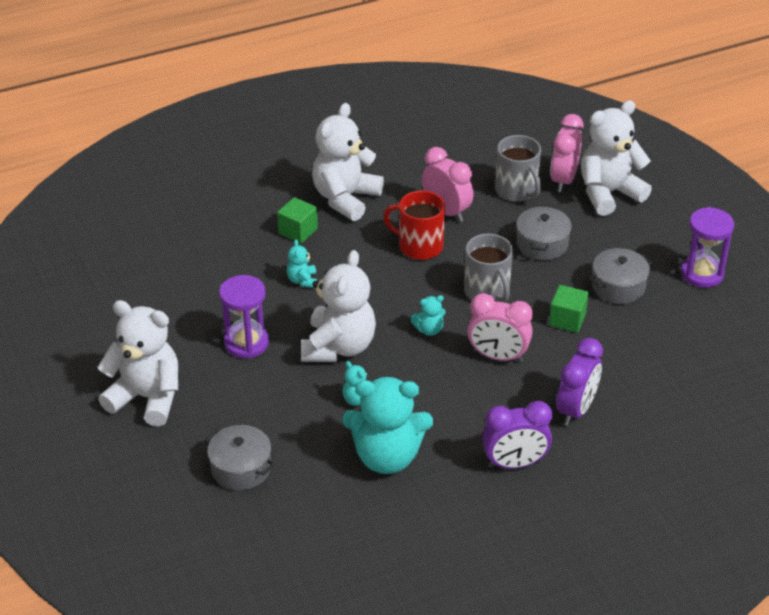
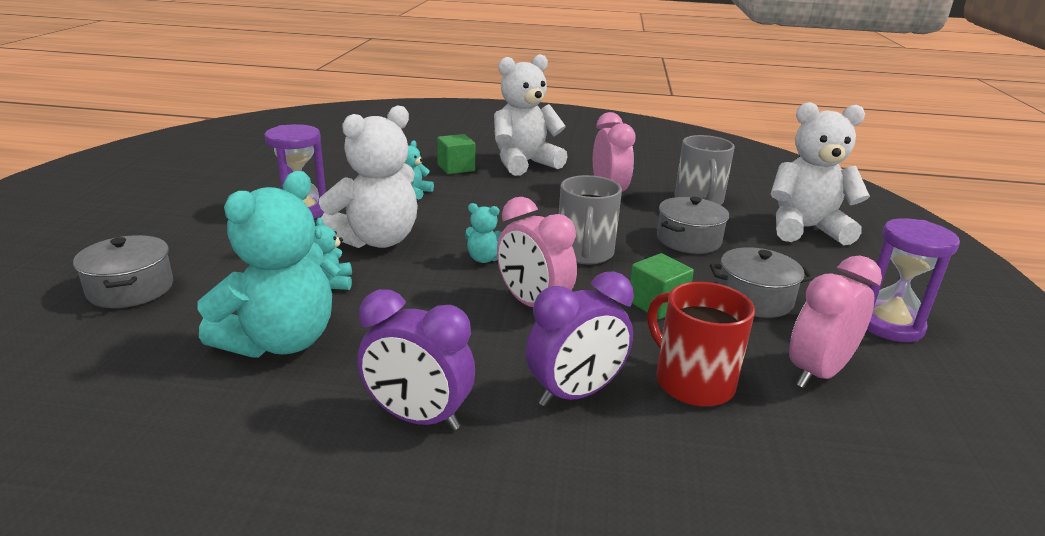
camera: 30 degrees right, 15 degrees down
white teddy bear [97,300,178,427] -> none
turquoise teddy bear [342,377,433,474] -> turquoise teddy bear turned 90 degrees counterclockwise [198,171,332,358]
red mug [383,191,445,260] -> red mug moved to [647,282,755,407]
pink clock [550,114,583,192] -> pink clock moved to [789,256,882,388]

